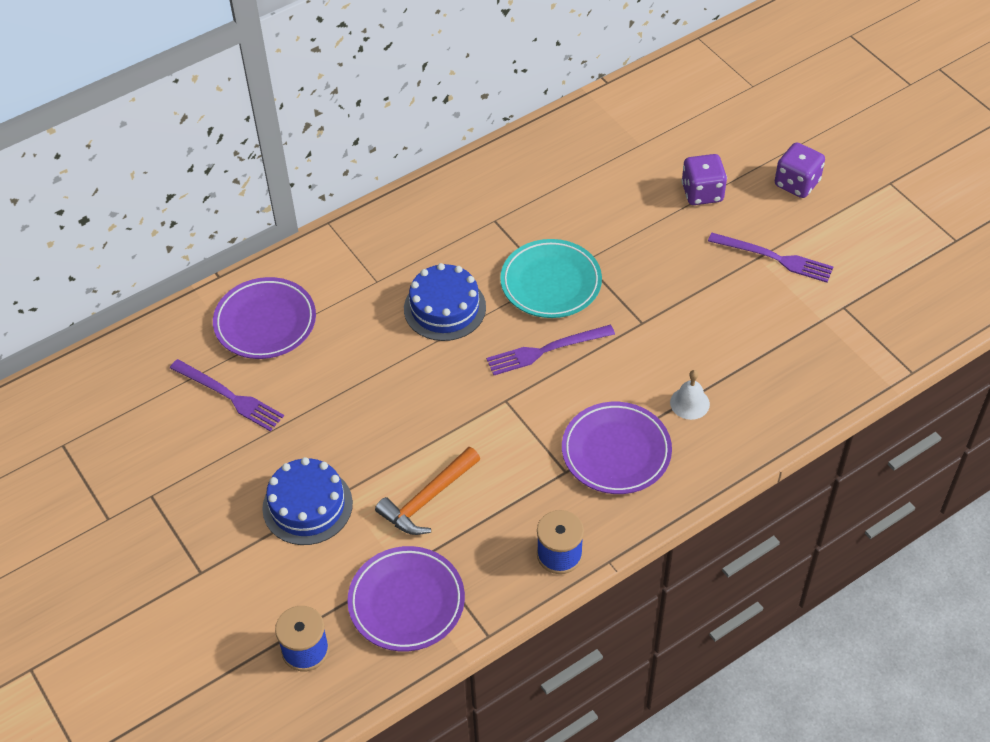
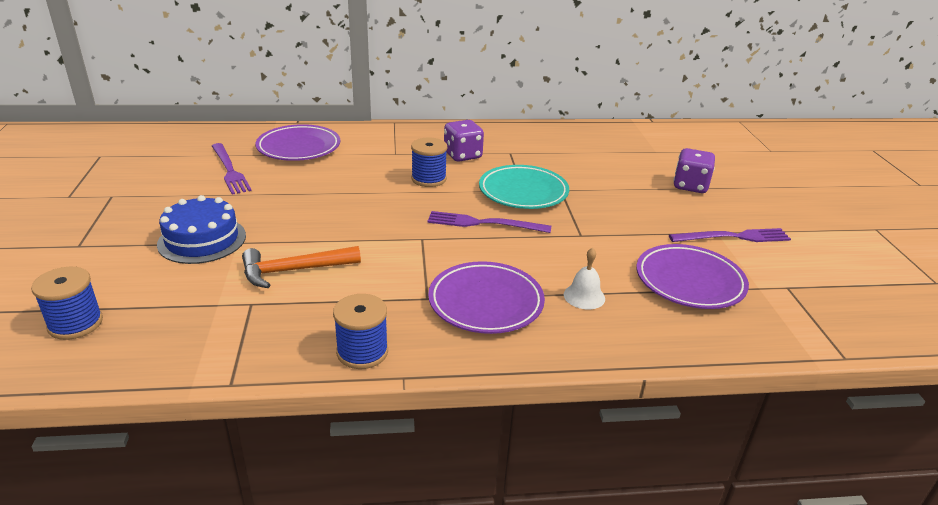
camera: 25 degrees right, 20 degrees down
purple plate [347,546,465,652] -> purple plate moved to [636,244,749,309]
blue cake [404,263,486,341] -> blue spool [411,138,447,187]
purple fork [708,233,833,283] -> purple fork turned 60 degrees counterclockwise [669,228,791,242]
purple dice [775,142,825,198] -> purple dice moved to [444,120,484,162]

